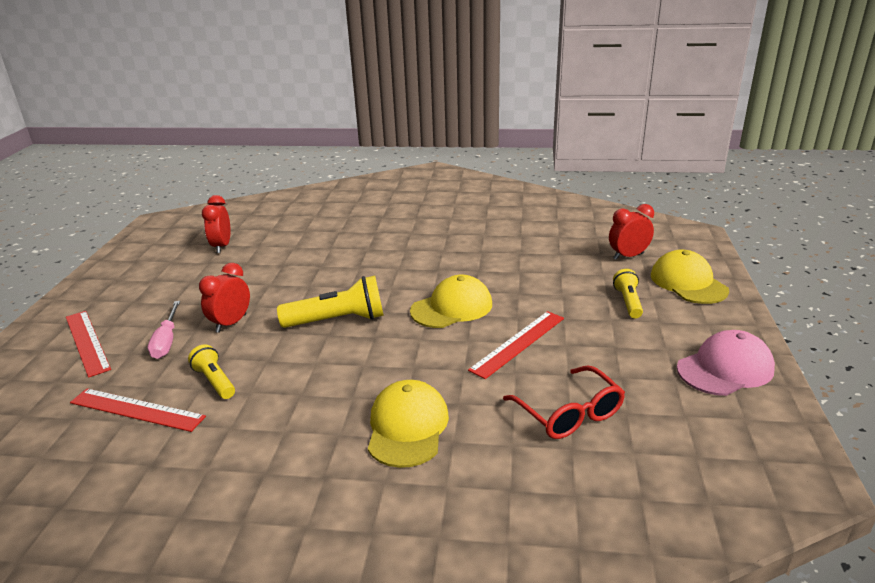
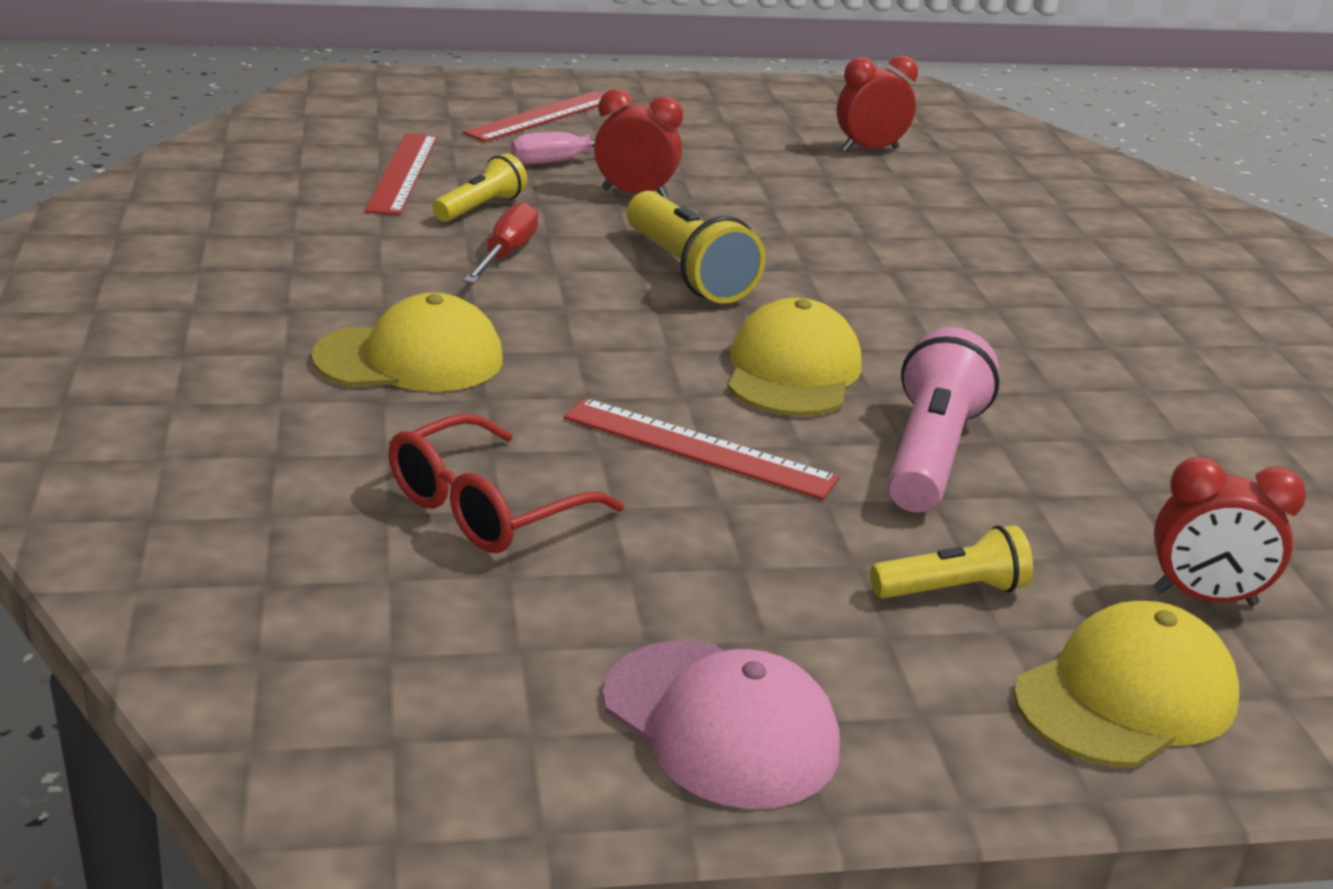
camera: 70 degrees right, 0 degrees up
yellow cap [410,275,492,328] -> yellow cap turned 120 degrees counterclockwise [728,298,861,416]
red clock [609,204,654,260] -> red clock turned 135 degrees clockwise [1153,457,1306,606]
none -> red screwdriver [463,202,538,283]
none -> pink flashlight [888,327,999,513]

